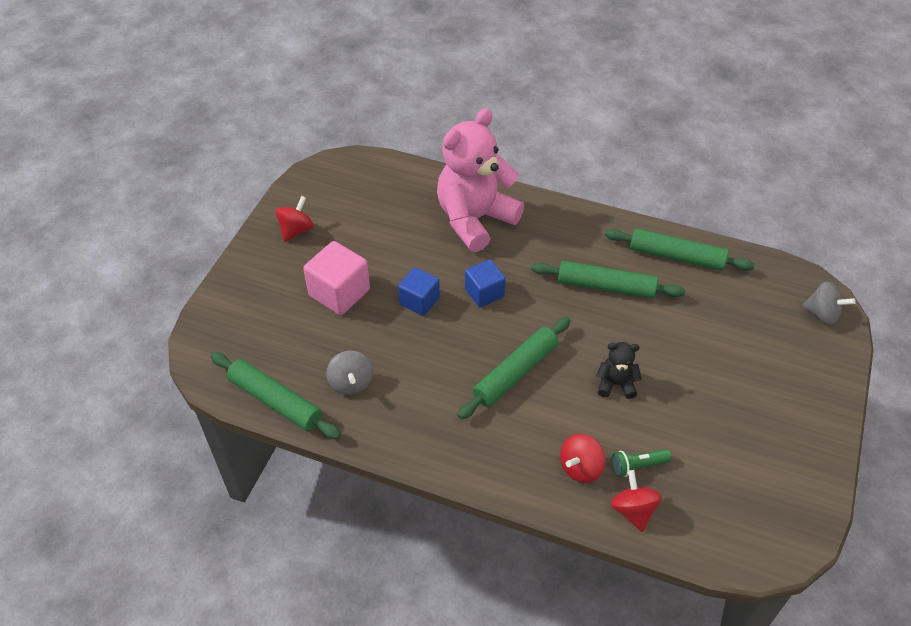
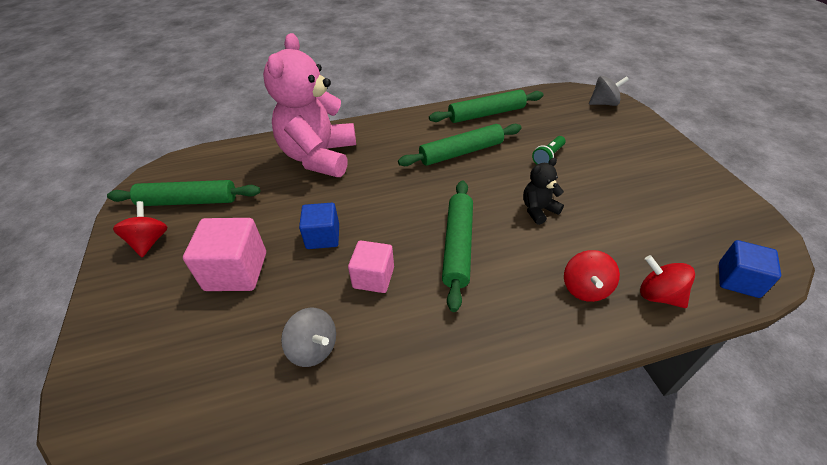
camera: 35 degrees left, 5 degrees down
green rolling pin [211,352,341,439] -> green rolling pin moved to [107,180,260,206]
blue cube [465,259,506,307] -> blue cube moved to [719,240,781,298]
green flashlight [612,449,672,477] -> green flashlight moved to [532,136,566,164]
none -> pink cube [348,240,394,293]

